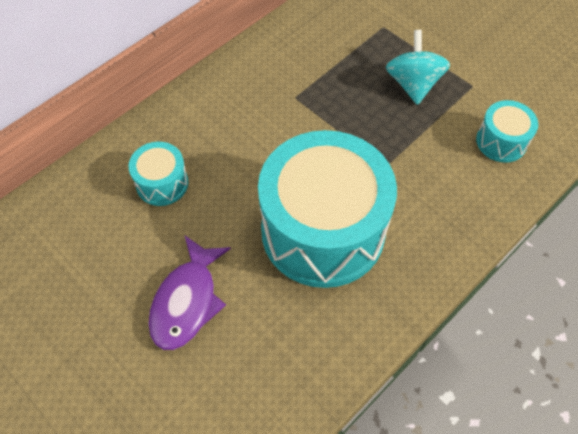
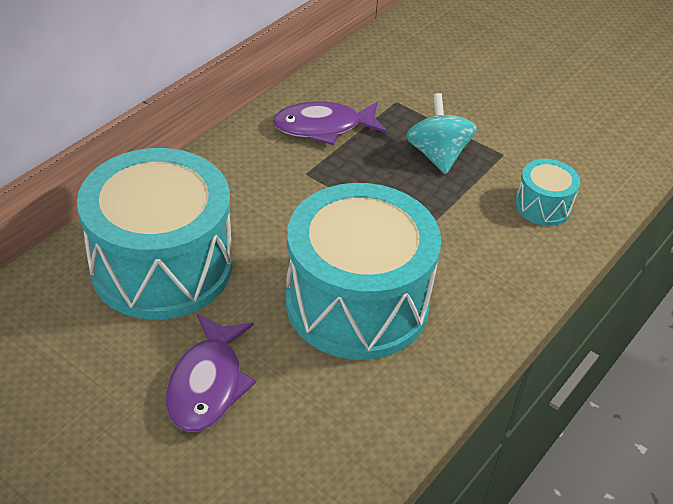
camera: 10 degrees left, 15 degrees down
turquoise drum [129,142,188,206] -> turquoise drum [77,148,232,320], size x2.27
none -> purple fish [273,102,387,145]

